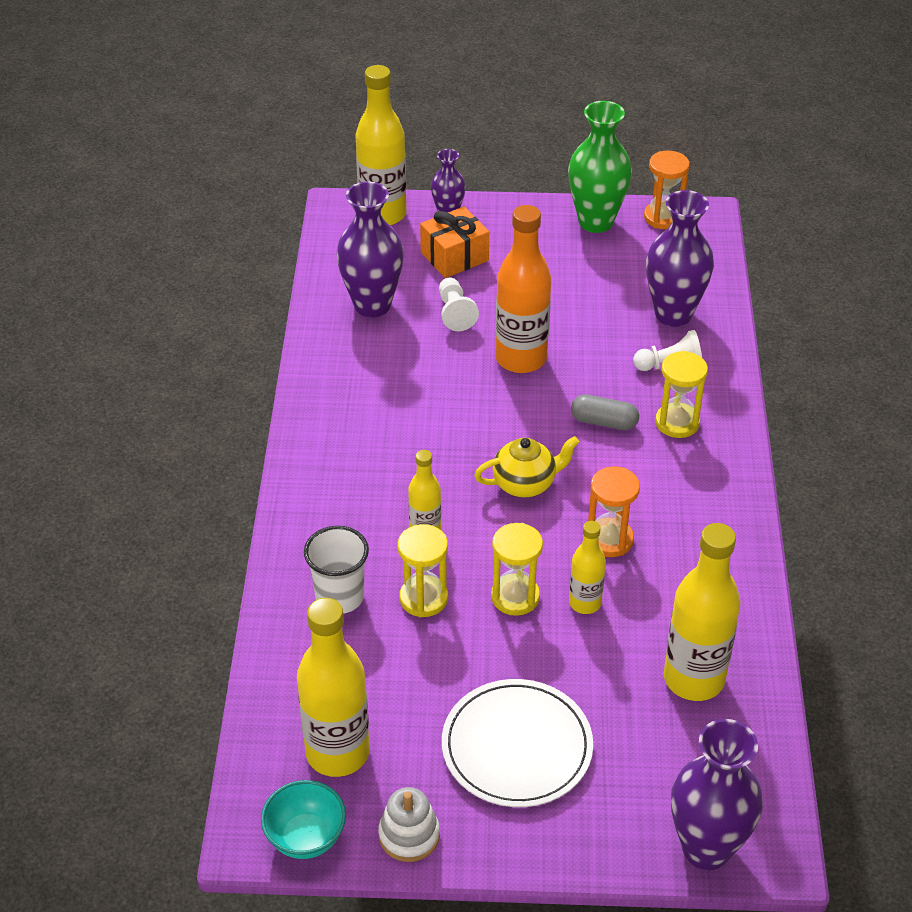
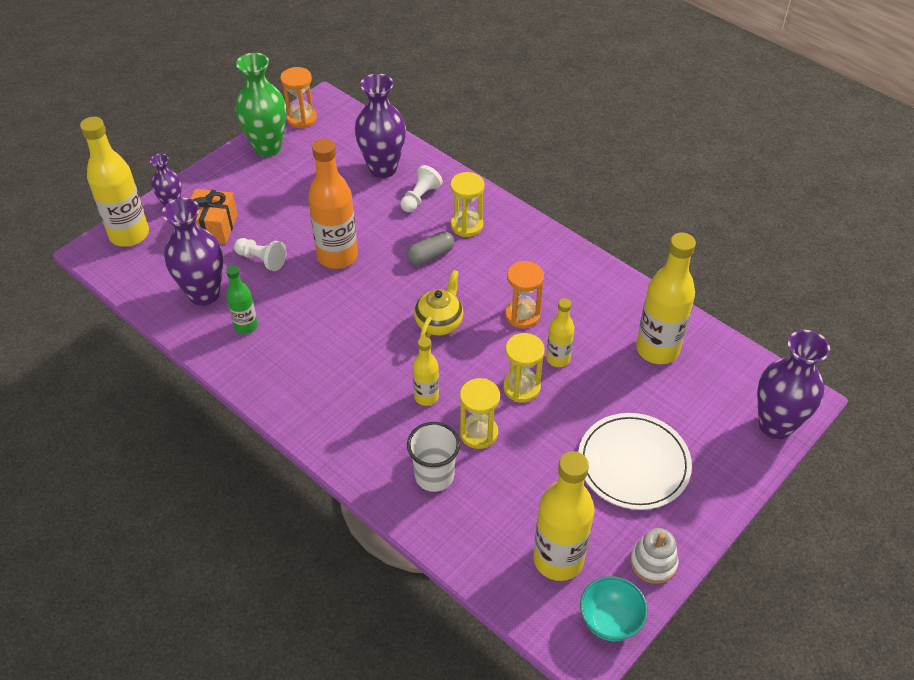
camera: 50 degrees left, 5 degrees up
none -> green bottle [226,265,258,334]

